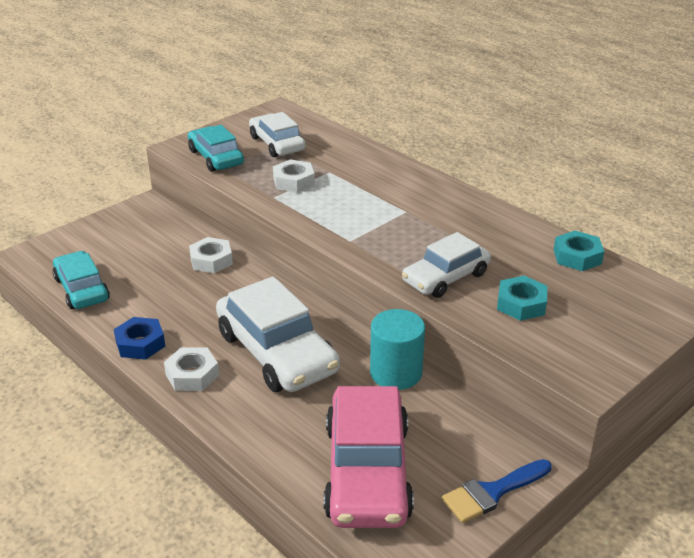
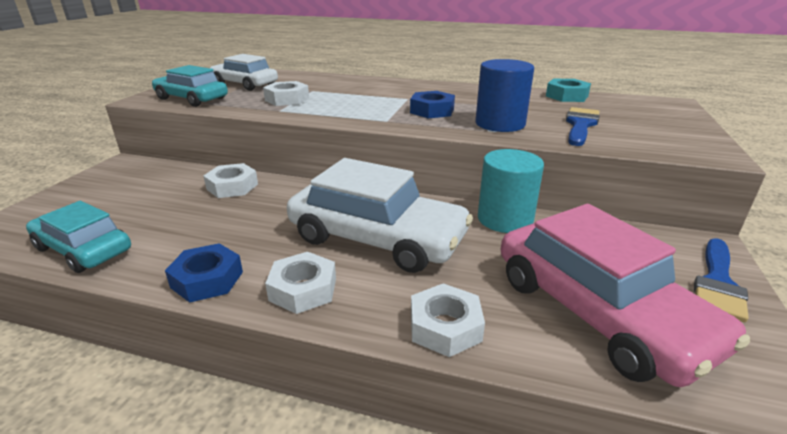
camera: 30 degrees left, 5 degrees down
white car [402,232,491,298] -> blue cylinder [475,59,534,132]
turquoise nut [497,276,547,321] -> blue brush [566,107,600,146]
none -> blue nut [410,91,455,118]
none -> white nut [411,283,485,357]

